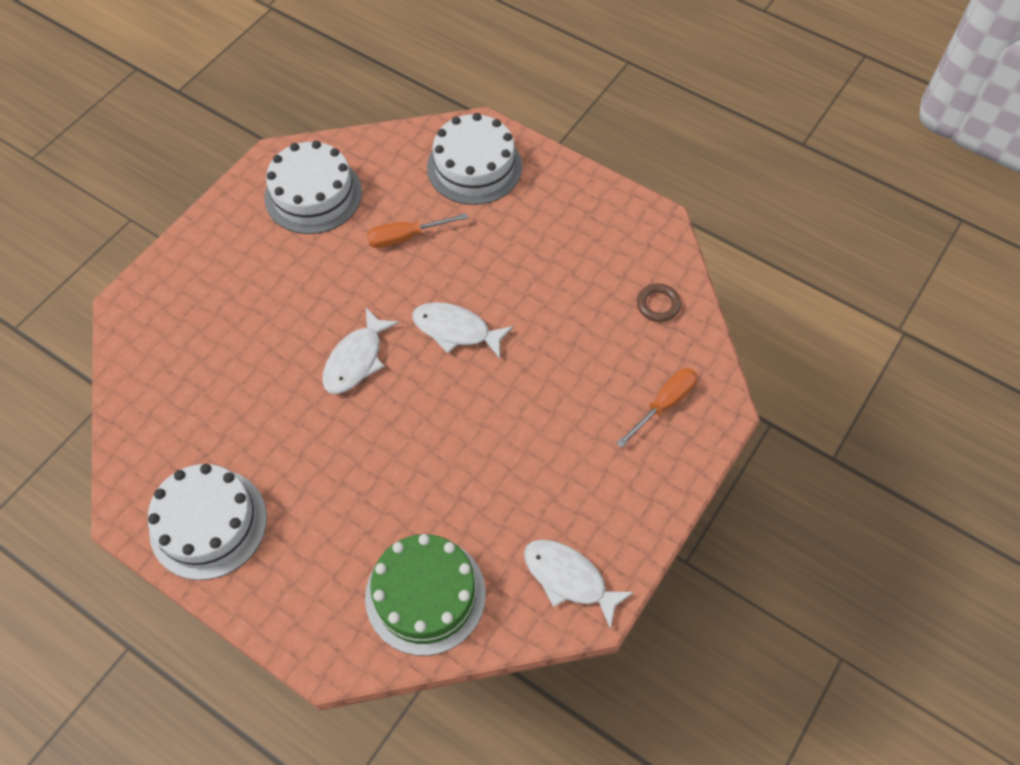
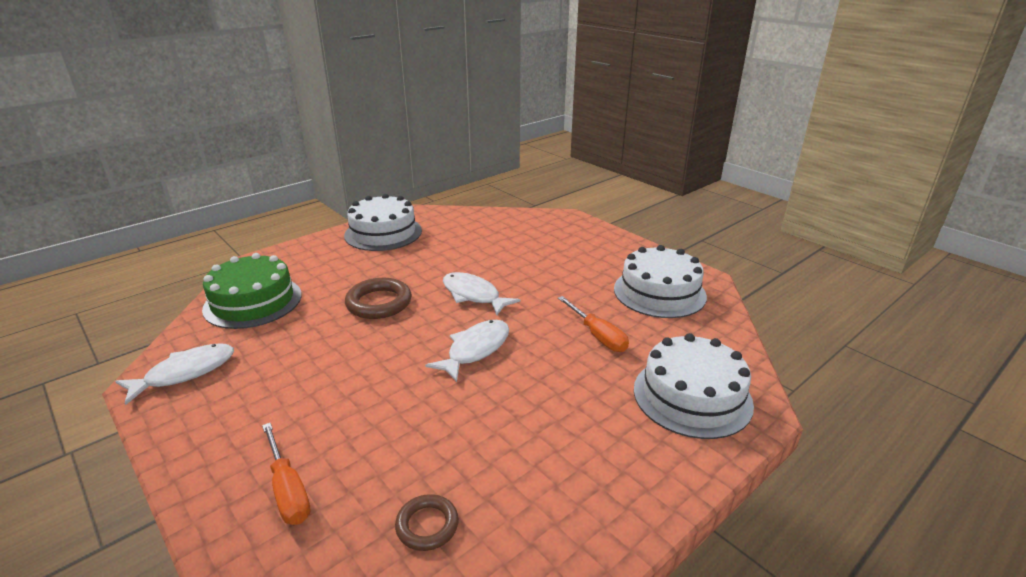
camera: 105 degrees right, 30 degrees down
orange screwdriver [367,213,468,248] -> orange screwdriver turned 150 degrees clockwise [558,296,629,352]
none -> brown ring [345,278,412,319]

